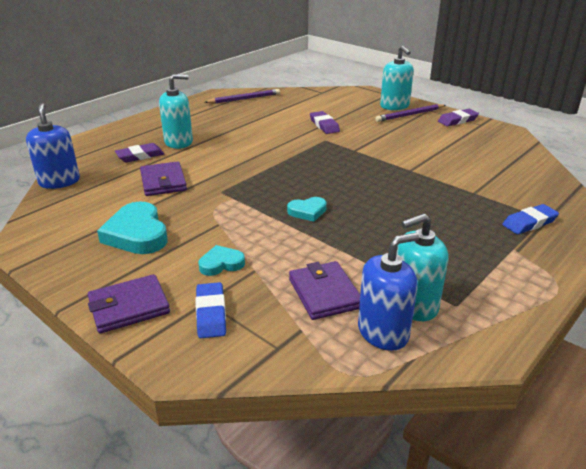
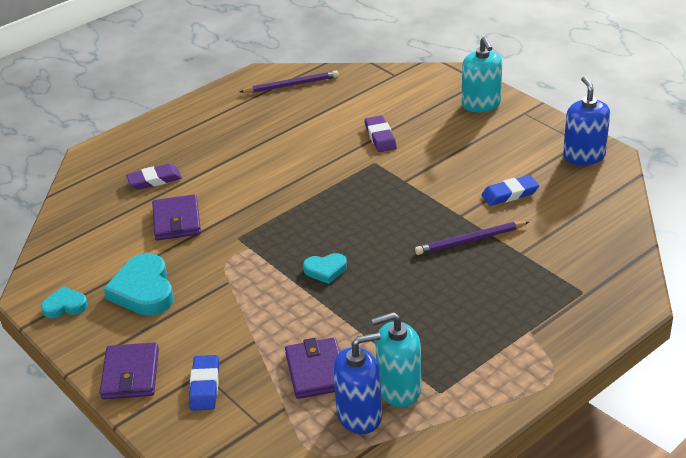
camera: 10 degrees right, 5 degrees up
blue soap dispenser [26,103,80,189] -> blue soap dispenser moved to [563,76,610,165]
purple wallet [88,274,170,334] -> purple wallet turned 75 degrees counterclockwise [99,342,159,399]
turquoise soap dispenser [159,74,193,149] -> none
turquoise heart [199,245,245,276] -> turquoise heart moved to [41,286,88,318]
purple pencil [375,104,445,122] -> purple pencil moved to [415,221,529,255]
purple eraser [438,109,479,126] -> none
blue eraser [502,204,559,234] -> blue eraser moved to [481,175,539,206]

